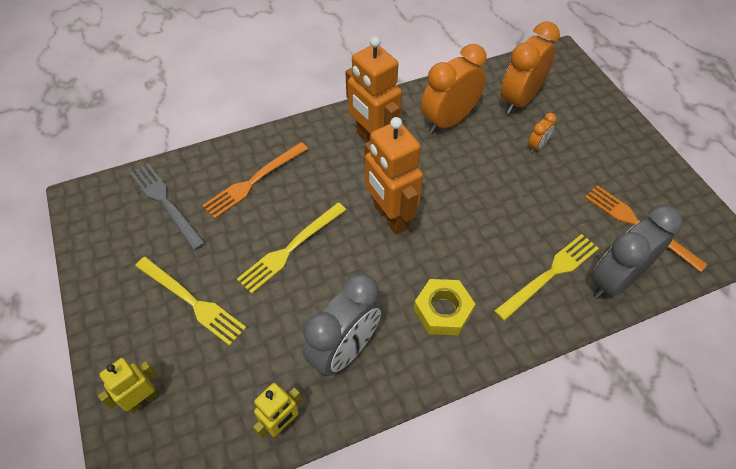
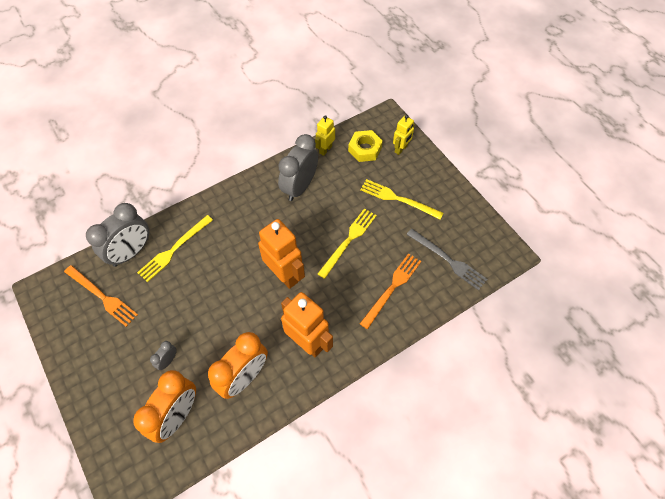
camera: 170 degrees right, 5 degrees up
yellow nut [414,279,475,335] -> yellow nut moved to [348,130,383,162]
orange clock [528,113,557,153] -> grey clock [150,341,177,370]

